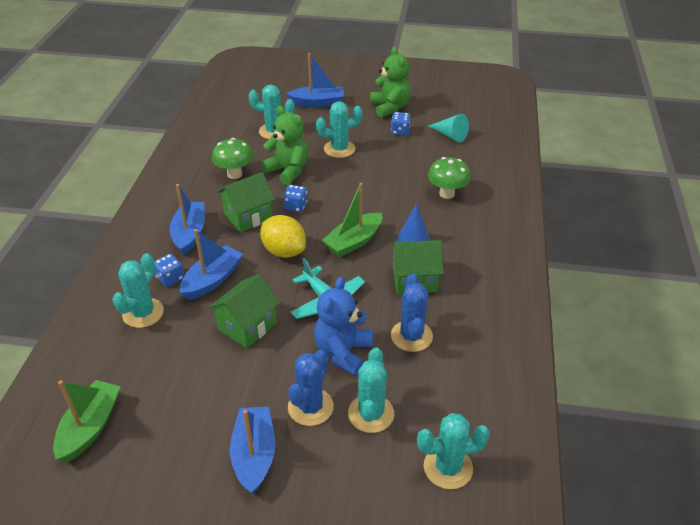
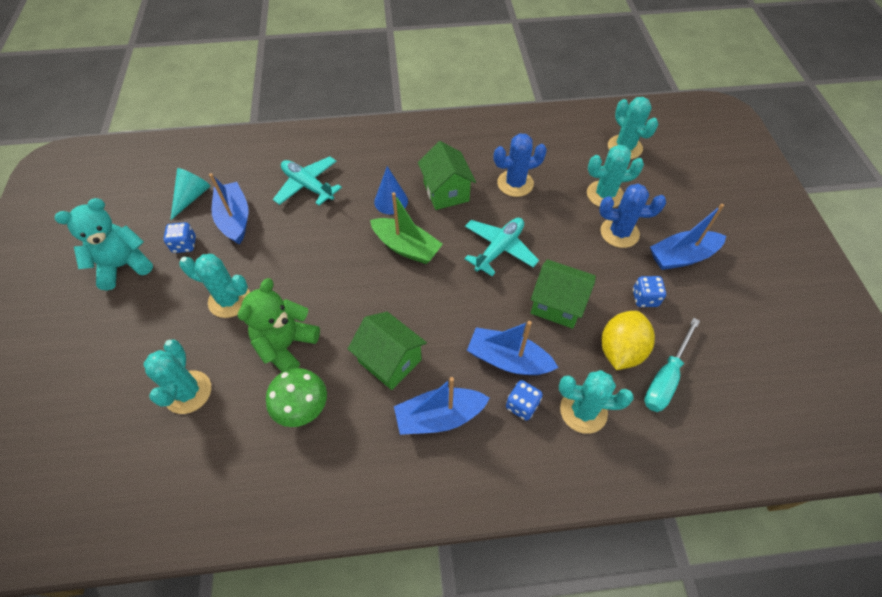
camera: 105 degrees left, 15 degrees up
green boat [53,380,121,462] -> none
yellow lemon [260,215,306,258] -> yellow lemon moved to [601,311,655,370]
blue dice [283,185,308,212] -> blue dice moved to [633,276,666,307]
blue boat [286,53,344,108] -> blue boat moved to [209,173,248,245]
blue teddy bear [314,277,373,376] -> none
turquoise cactus [316,101,363,158] -> turquoise cactus turned 45 degrees counterclockwise [179,254,250,318]
green teddy bear [370,47,411,118] -> turquoise teddy bear [55,198,153,291]
green mushroom [428,157,471,199] -> turquoise plane [273,156,342,205]
none -> turquoise screwdriver [644,318,700,412]

